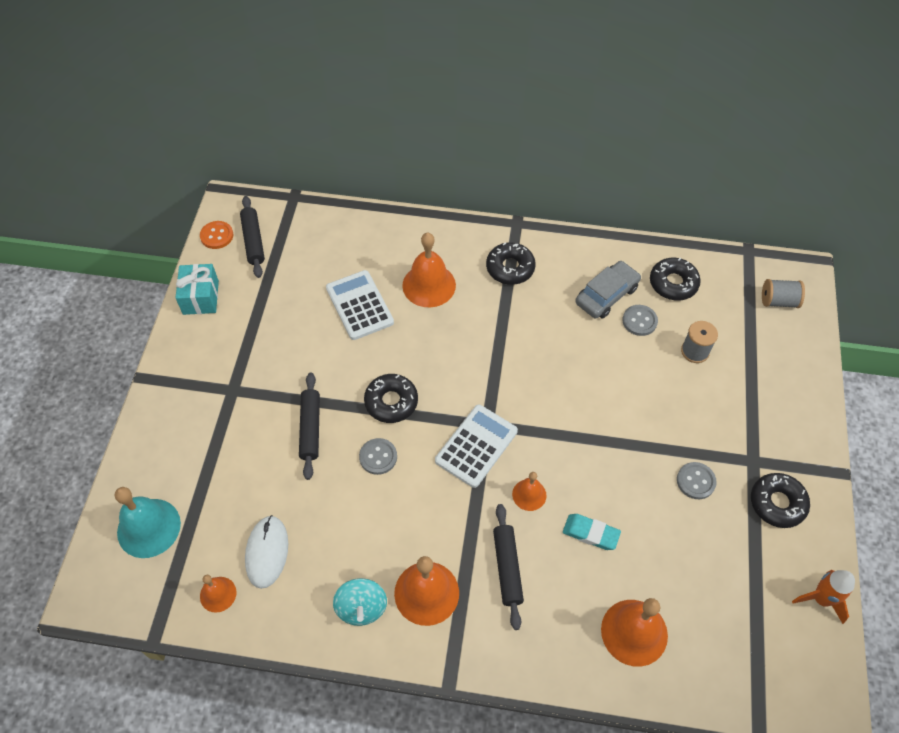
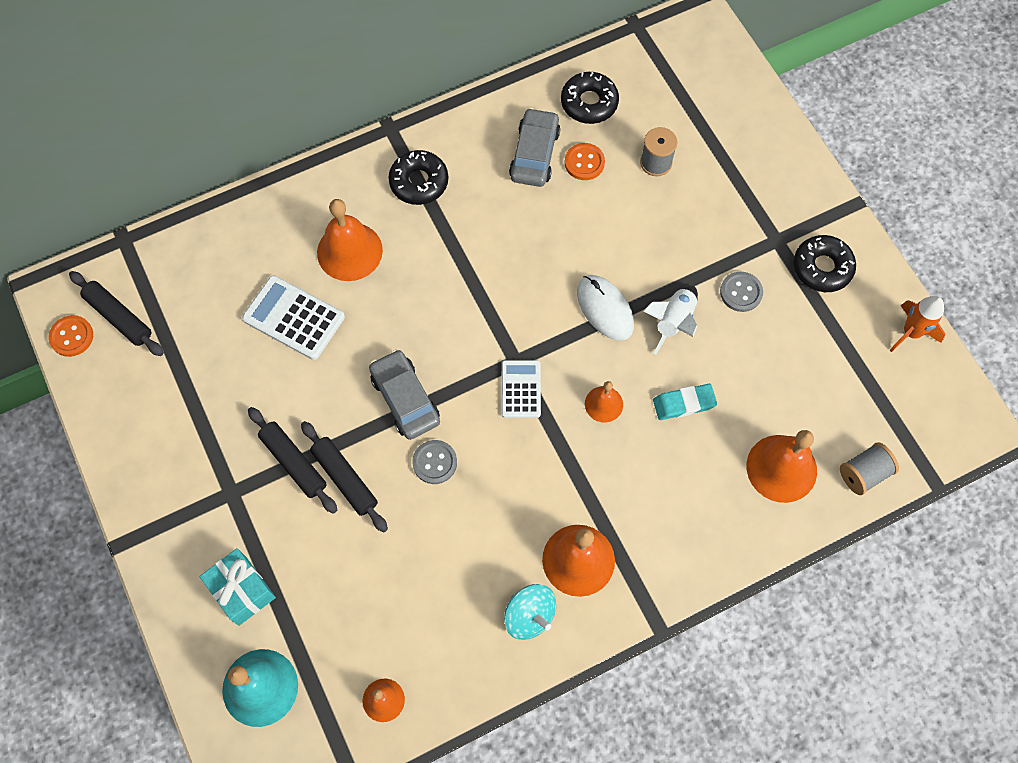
camera: 35 degrees left, 10 degrees up
turquoise gift [176,264,219,315] -> turquoise gift moved to [200,548,276,626]
white mouse [245,515,288,589] -> white mouse moved to [577,275,634,341]
black donut [364,374,418,423] -> grey car [369,349,440,440]
white calculator [435,405,518,488] -> white calculator [501,360,541,418], size x0.66
black rolling pin [493,504,524,630] -> black rolling pin moved to [248,407,337,514]
grey button [622,305,658,336] -> orange button [565,143,605,180]
grey spool [762,279,805,308] -> grey spool moved to [840,442,899,495]
none -> white rocket [643,285,698,354]

